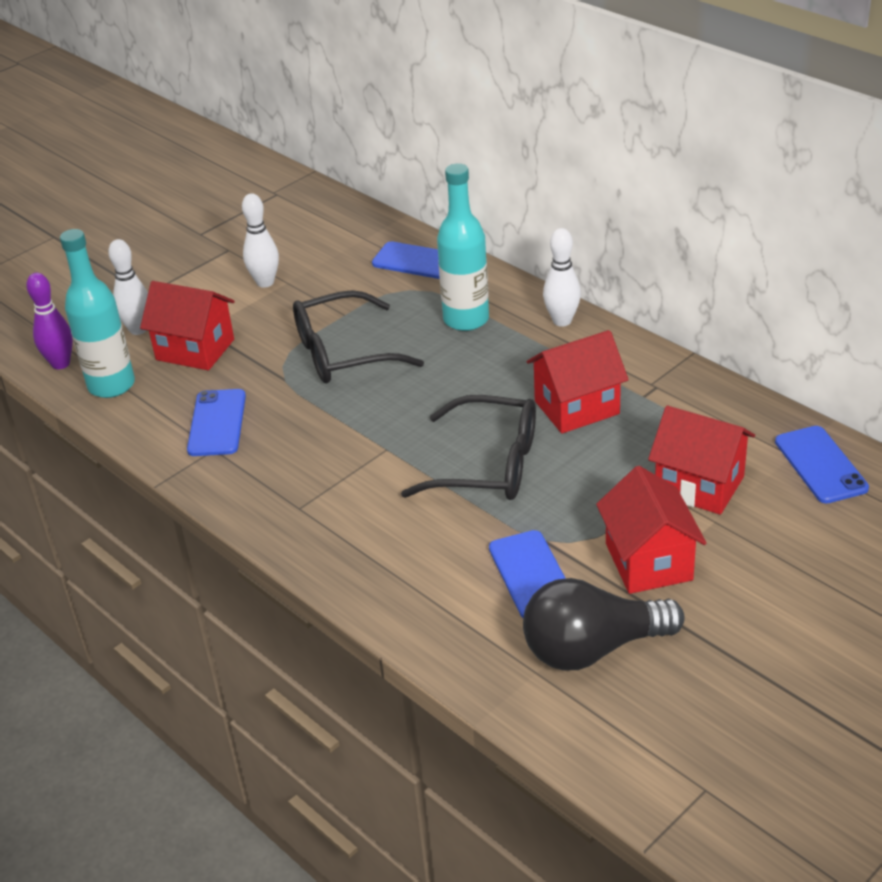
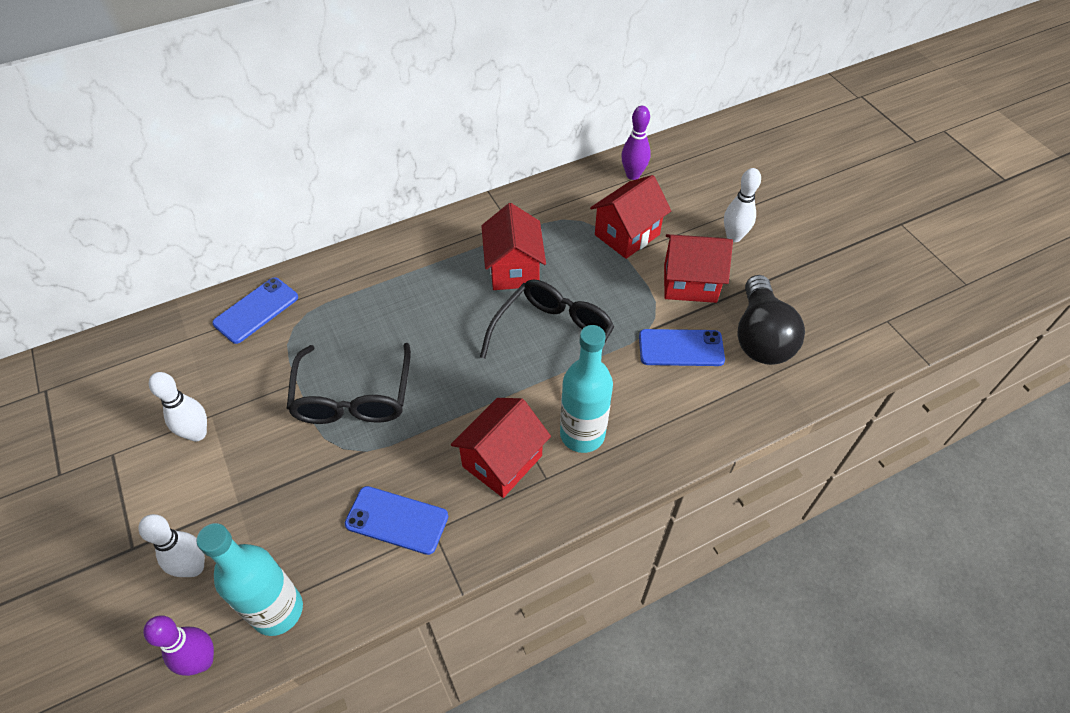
camera: 75 degrees left, 15 degrees up
red house [140,281,235,370] -> red house moved to [451,398,551,498]
turquoise bottle [437,163,489,331] -> turquoise bottle moved to [560,325,613,453]
white bowling pin [543,228,581,327] -> white bowling pin moved to [724,168,761,242]
blue phone [775,426,869,504] -> purple bowling pin [621,106,651,180]

